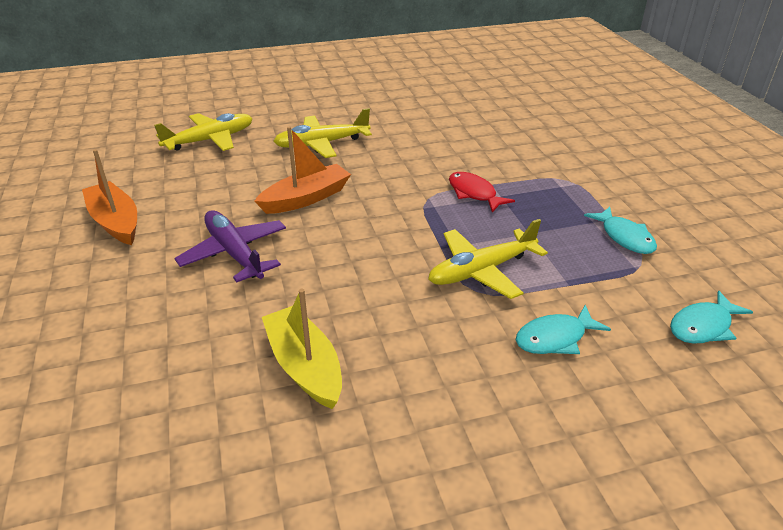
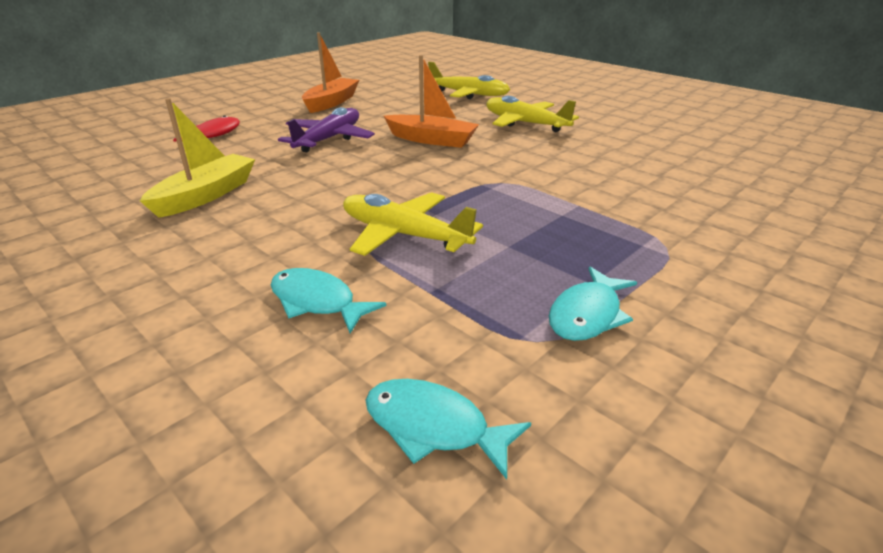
camera: 60 degrees right, 5 degrees down
red fish [449,172,515,212] -> red fish moved to [173,115,240,142]

